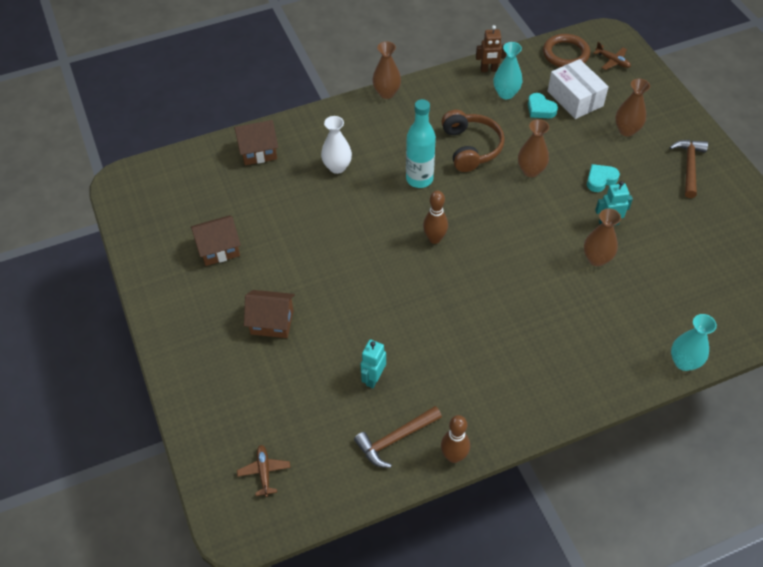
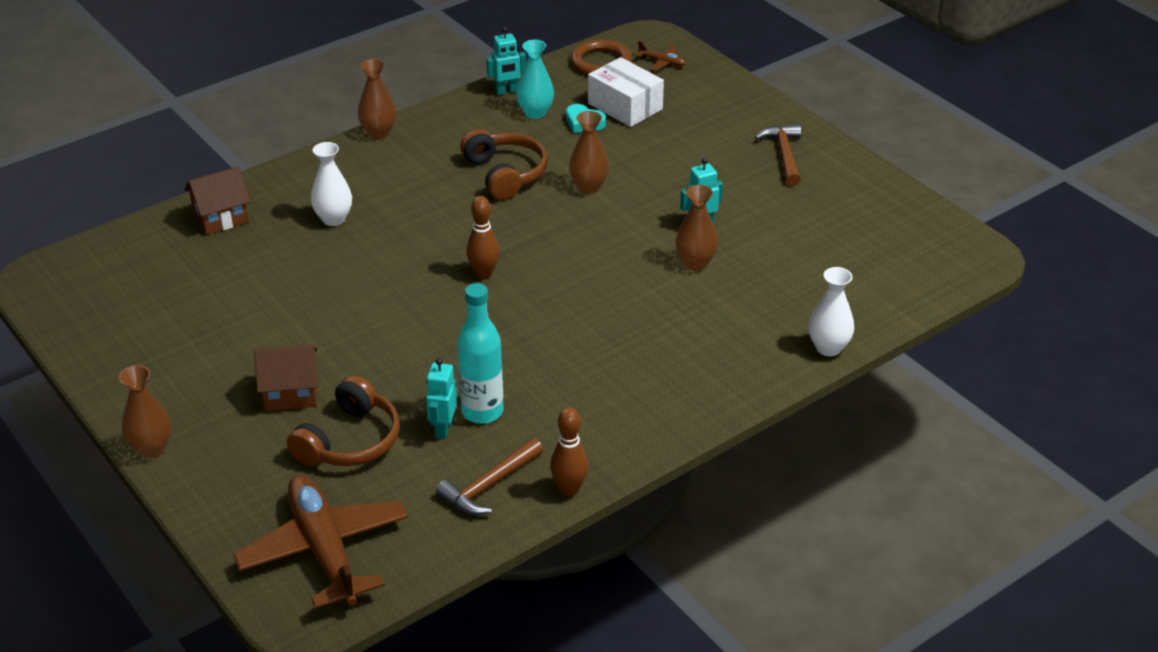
camera: 15 degrees left, 15 degrees down
brown house [191,215,241,266] -> none
brown plane [237,445,291,497] -> brown plane [233,474,409,609], size x2.44
turquoise bottle [406,99,436,188] -> turquoise bottle moved to [457,283,504,424]
brown robot [476,25,506,72] -> turquoise robot [487,27,526,95]
turquoise heart [587,164,620,192] -> none
brown vase [615,78,650,136] -> brown vase moved to [119,365,172,458]
turquoise vase [671,314,717,371] -> white vase [809,267,854,356]
none -> brown headphones [287,375,400,466]

